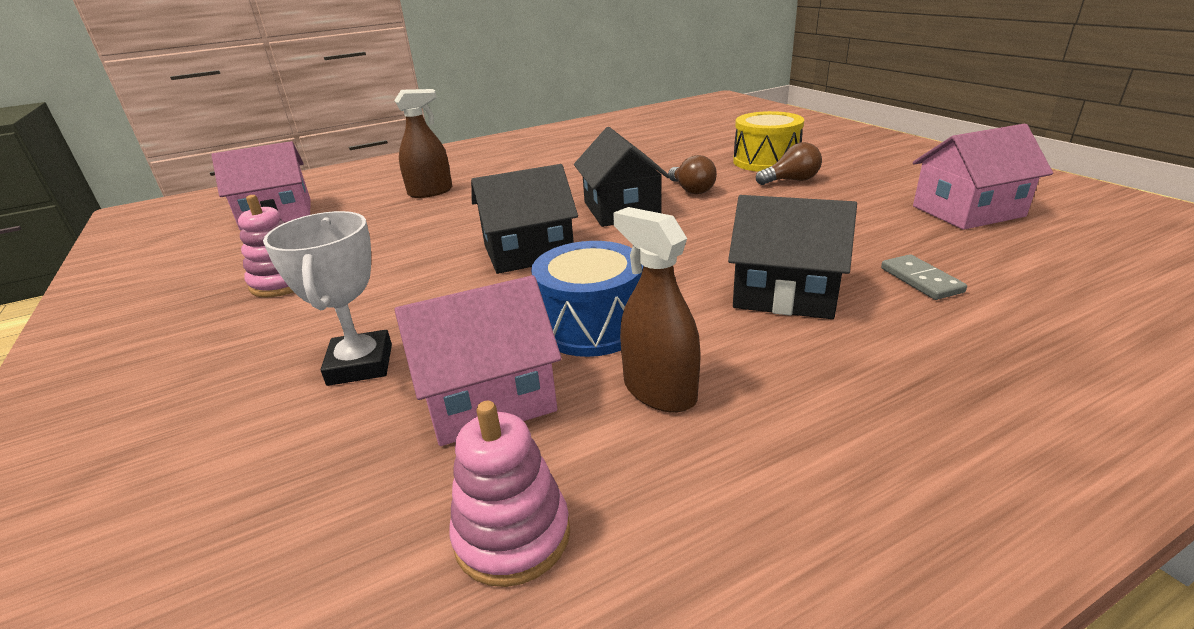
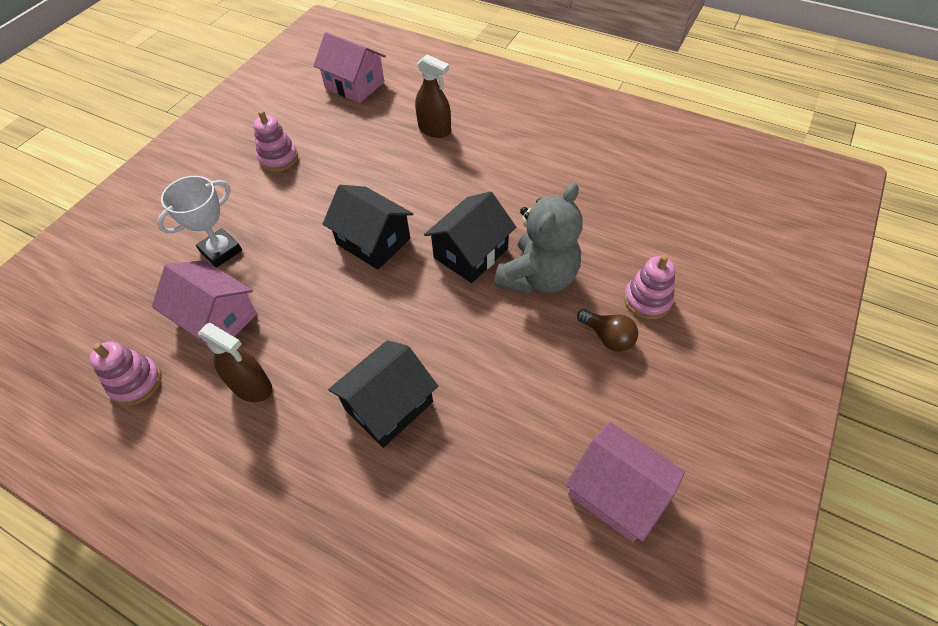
camera: 55 degrees right, 25 degrees up
blue drum [531,241,643,357] -> none
brown spray bottle [613,207,701,413] -> brown spray bottle turned 105 degrees clockwise [198,323,272,402]
brown light bulb [668,155,717,194] -> grey teddy bear [494,183,583,295]
black house [728,195,857,319] -> black house turned 60 degrees clockwise [328,340,438,448]
yellow drum [733,111,804,172] -> pink stacking toy [624,255,675,319]
grey domino [881,254,967,300] -> none

